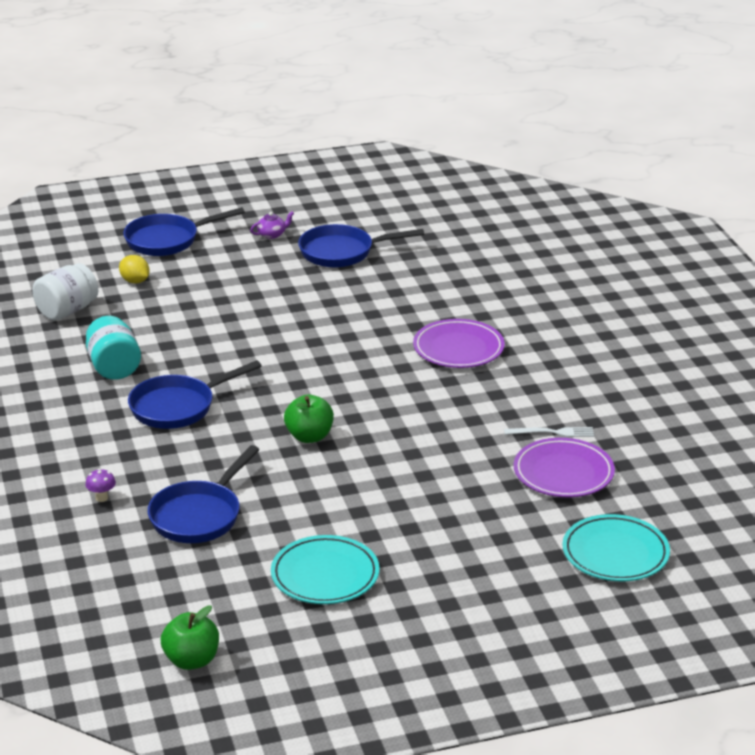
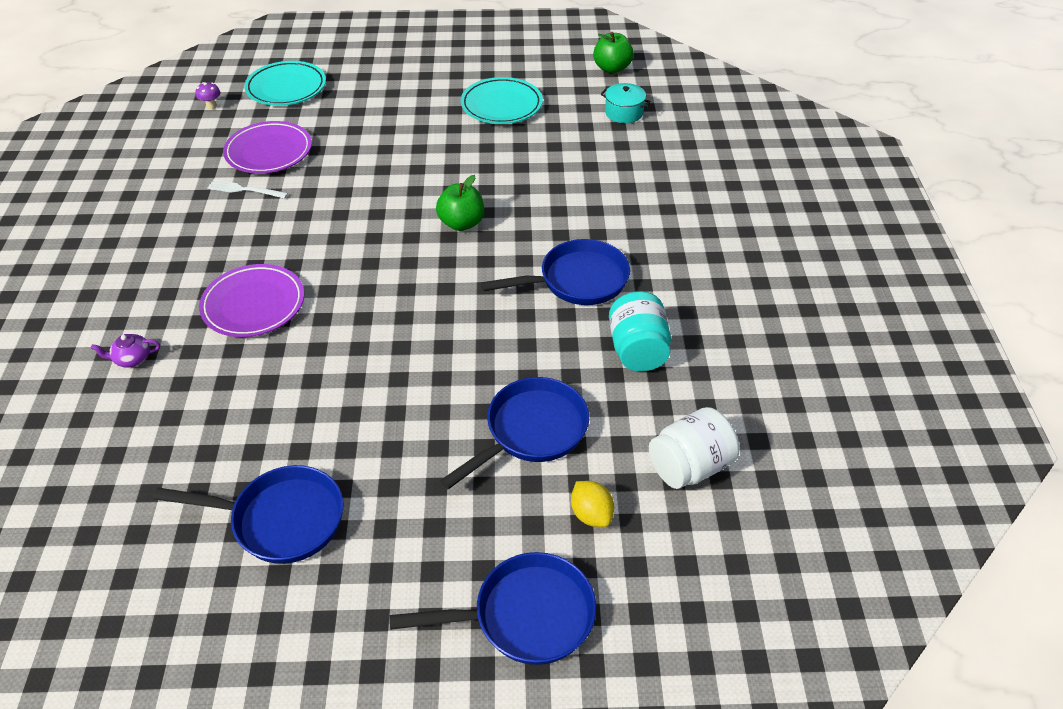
camera: 165 degrees left, 15 degrees up
purple mushroom [85,469,116,502] -> purple mushroom moved to [196,82,221,109]
blue pan [148,445,260,543] -> blue pan moved to [440,377,589,489]
purple teapot [250,211,294,239] -> purple teapot moved to [91,334,160,368]
none -> turquoise pot [601,83,650,123]

